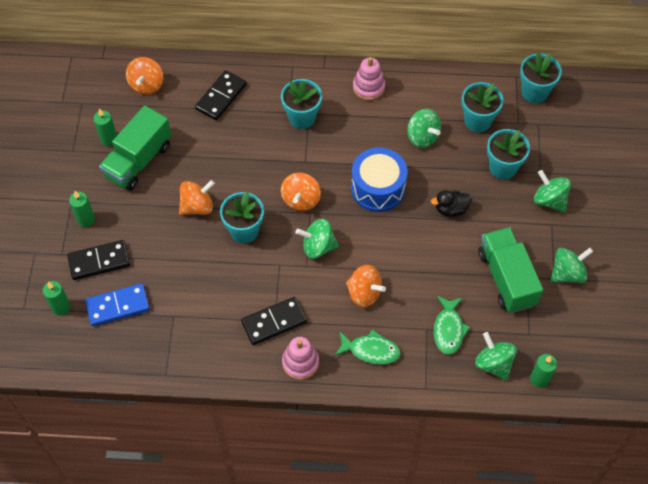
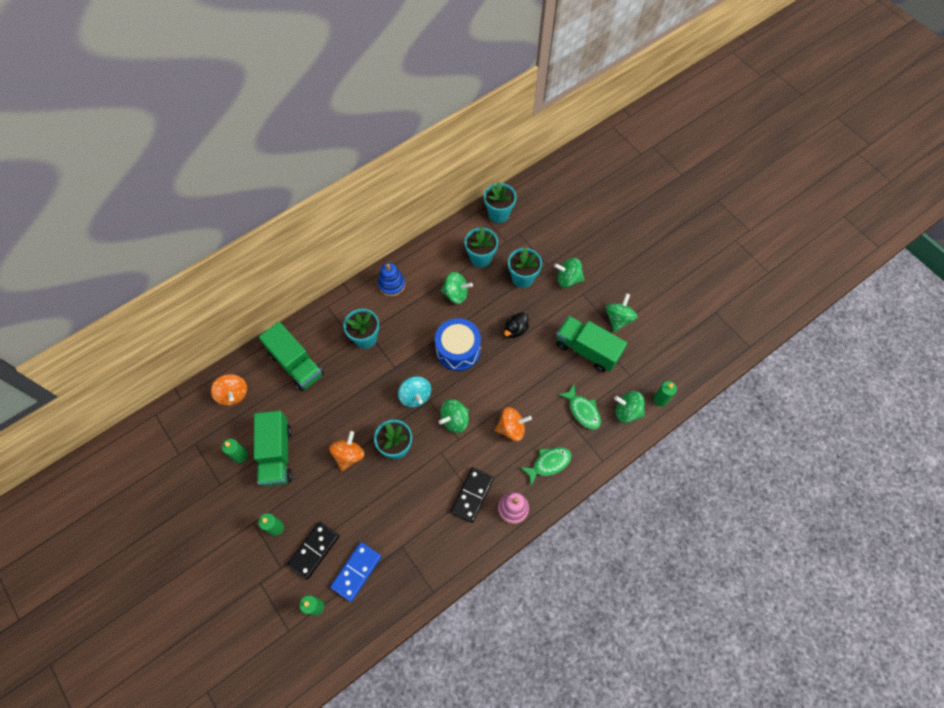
camera: 40 degrees left, 5 degrees up
black domino [195,70,247,120] -> green truck [259,322,324,391]
orange spinning top [281,173,321,211] -> turquoise spinning top [398,376,431,407]
pink stacking toy [353,57,385,100] -> blue stacking toy [378,263,405,296]

